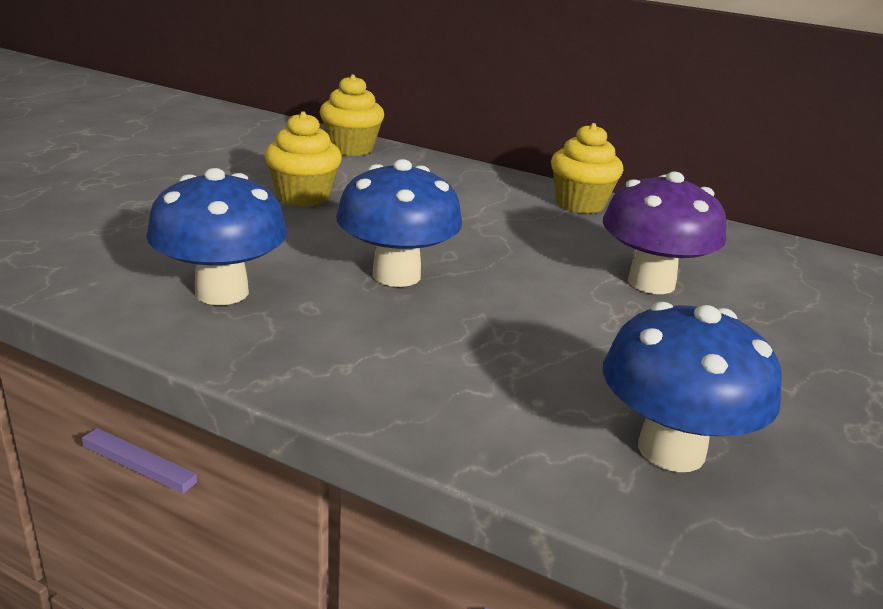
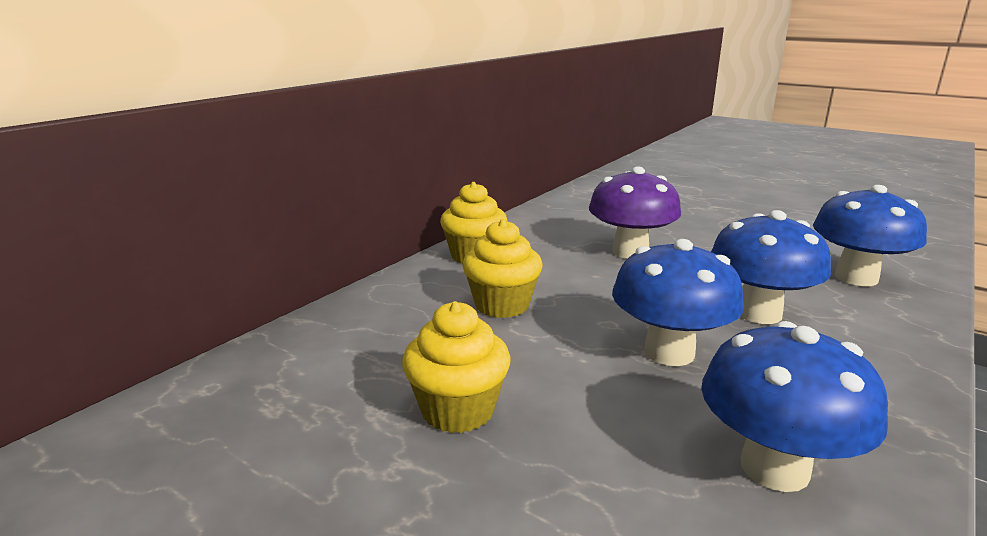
camera: 80 degrees left, 5 degrees down
yellow cupcake [320,74,384,156] -> yellow cupcake moved to [462,219,542,318]
none -> blue mushroom [711,210,831,324]

